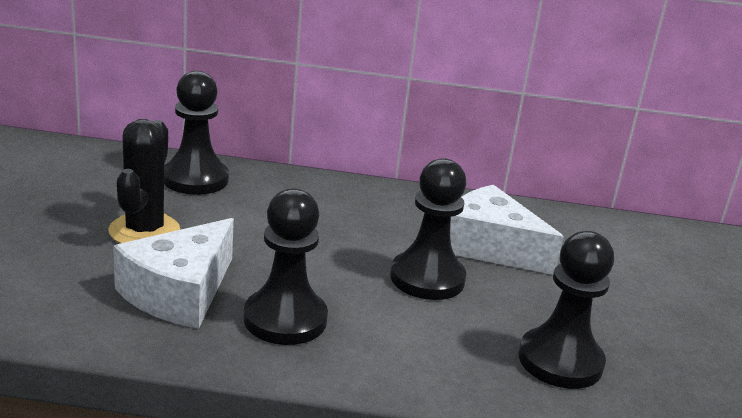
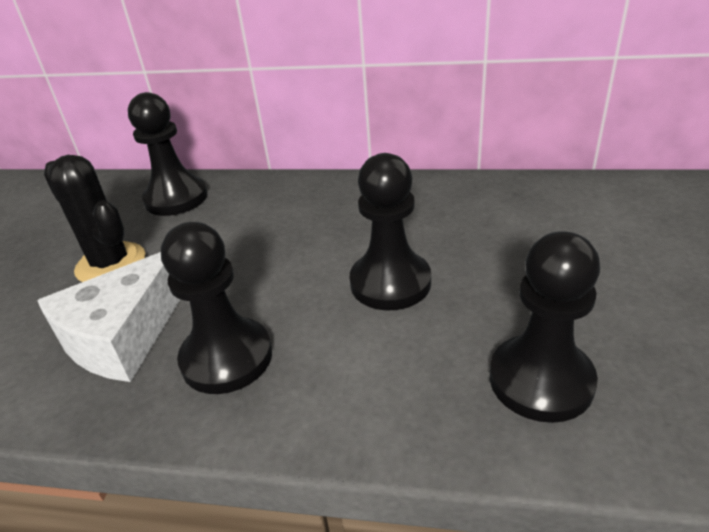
camera: 10 degrees right, 10 degrees up
black cactus [109,119,180,243] -> black cactus turned 60 degrees counterclockwise [44,155,145,282]
white cheese [450,185,564,275] -> none

